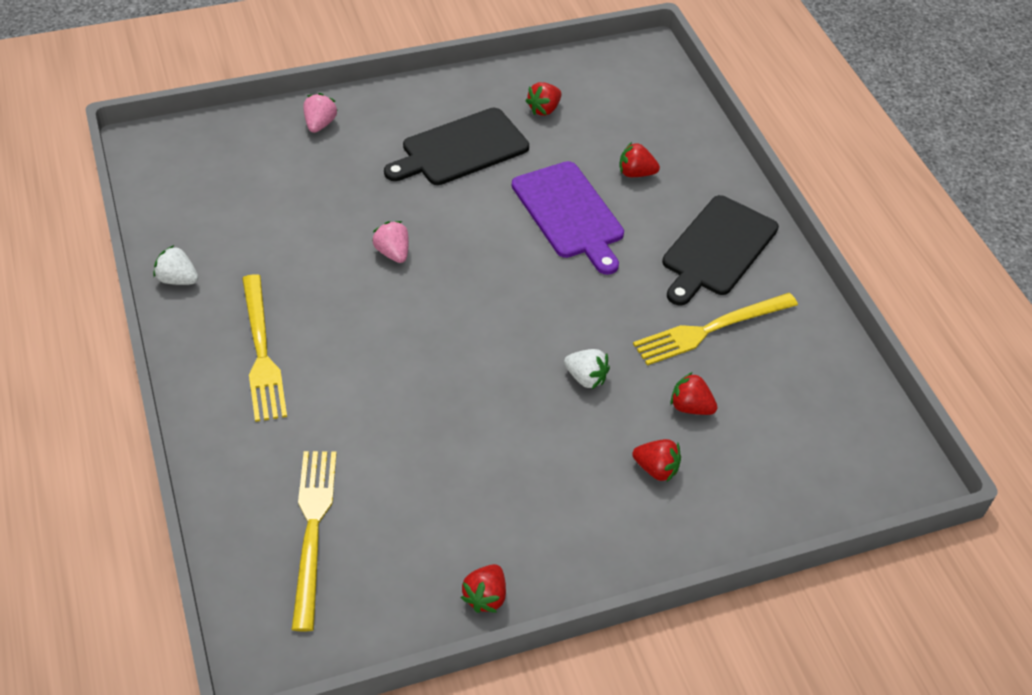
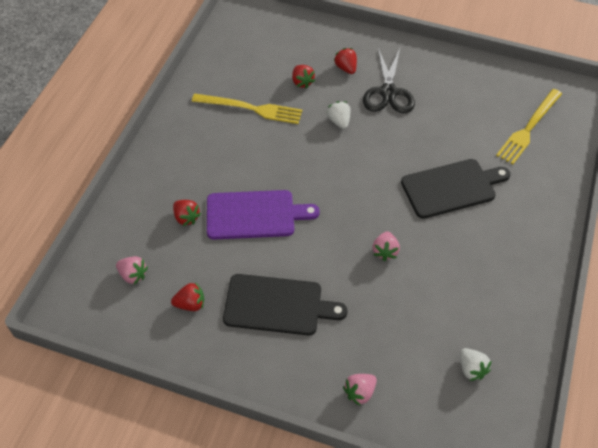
camera: 140 degrees left, 5 degrees up
white strawberry [153,245,198,285] -> white strawberry moved to [460,348,491,381]
yellow fork [242,274,287,422] -> none
red strawberry [461,564,506,613] -> none
purple cutting board [512,161,624,275] -> purple cutting board turned 75 degrees clockwise [207,190,320,240]
black cutting board [662,195,779,306] -> black cutting board moved to [401,159,510,219]
none -> pink strawberry [116,256,148,285]
none -> black scissors [363,48,415,113]

